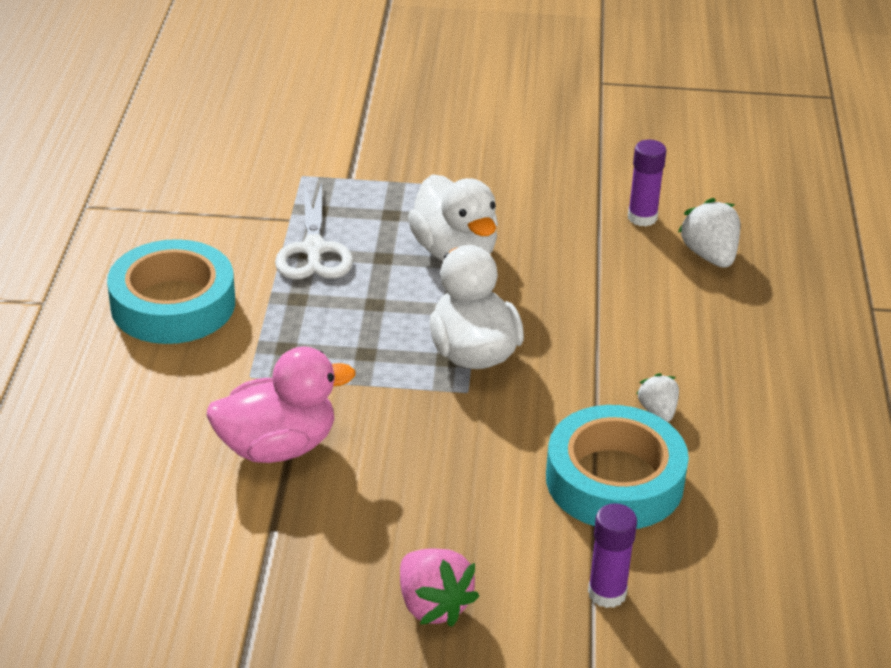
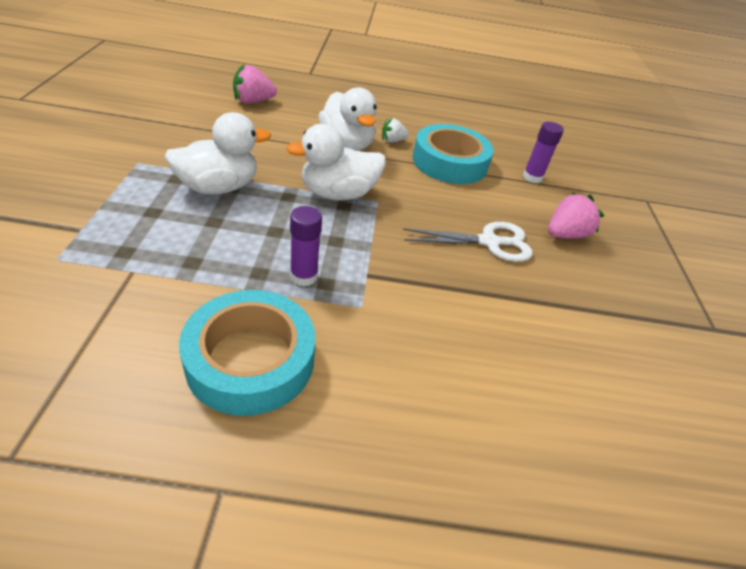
camera: 95 degrees left, 5 degrees up
pink duck [207,346,356,463] -> none
white scissors [275,182,353,279] -> white scissors moved to [403,222,533,262]
purple glue stick [628,140,666,227] -> purple glue stick moved to [290,206,322,286]
white strawberry [678,198,740,268] -> pink strawberry [233,64,277,104]
none -> white duck [318,87,377,151]

